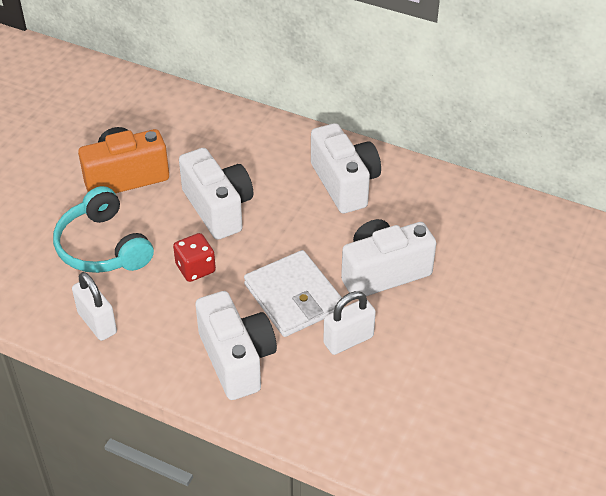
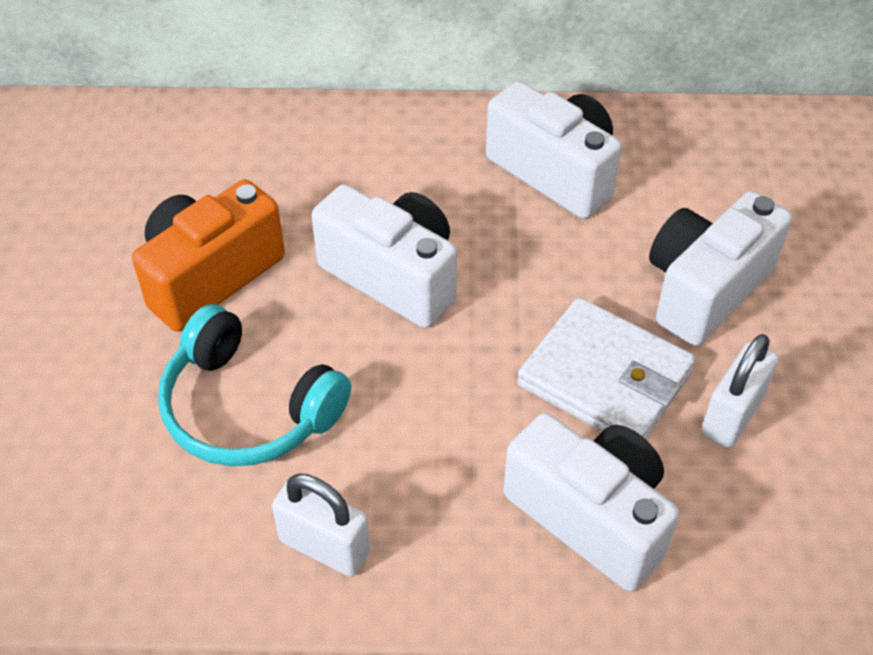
camera: 25 degrees left, 5 degrees up
red dice [173,233,216,282] -> none

